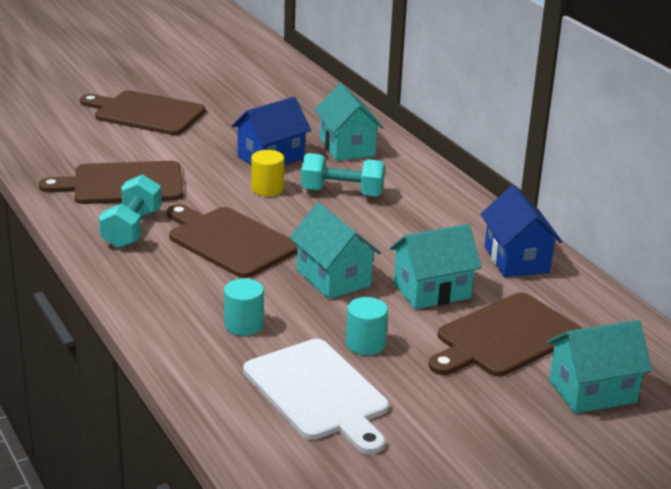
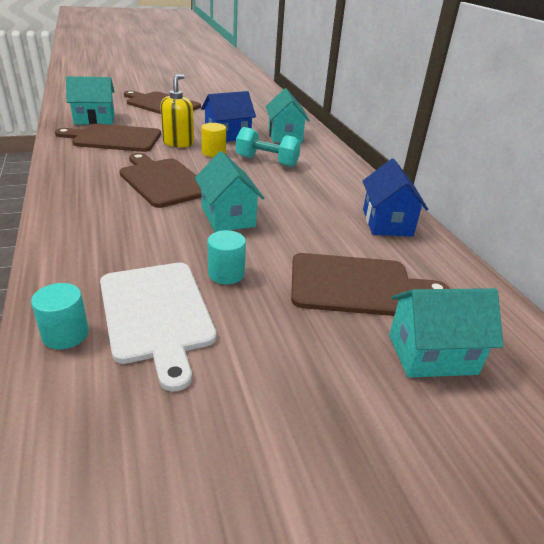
camera: 10 degrees right, 5 degrees up
turquoise dumbbell [99,174,162,248] -> none
turquoise cylinder [224,279,264,336] -> turquoise cylinder moved to [31,283,89,349]
turquoise house [390,224,482,309] -> turquoise house moved to [66,76,115,124]
brown cutting board [429,293,582,377] -> brown cutting board turned 150 degrees counterclockwise [291,253,450,316]
none -> yellow soap dispenser [160,74,194,148]

